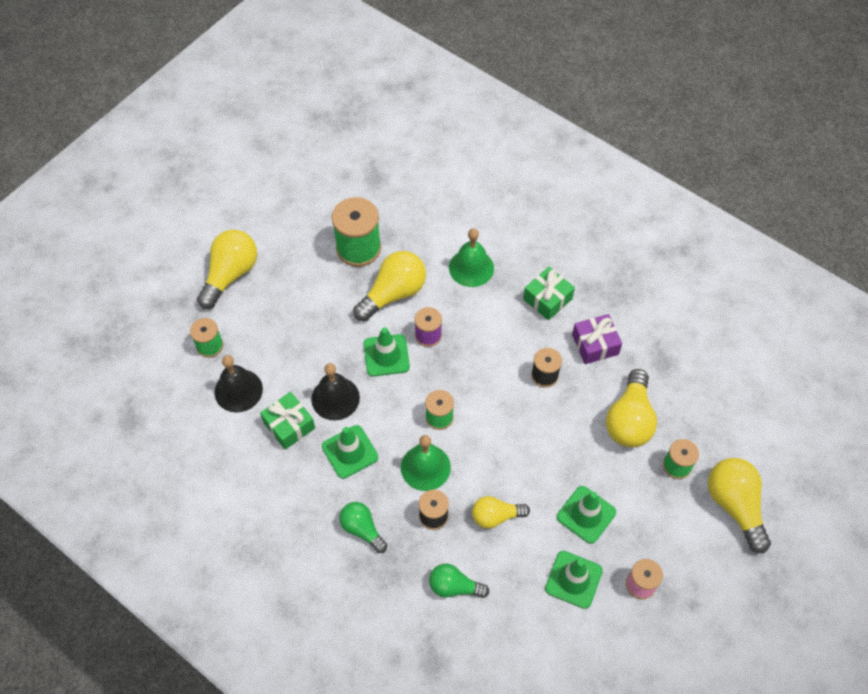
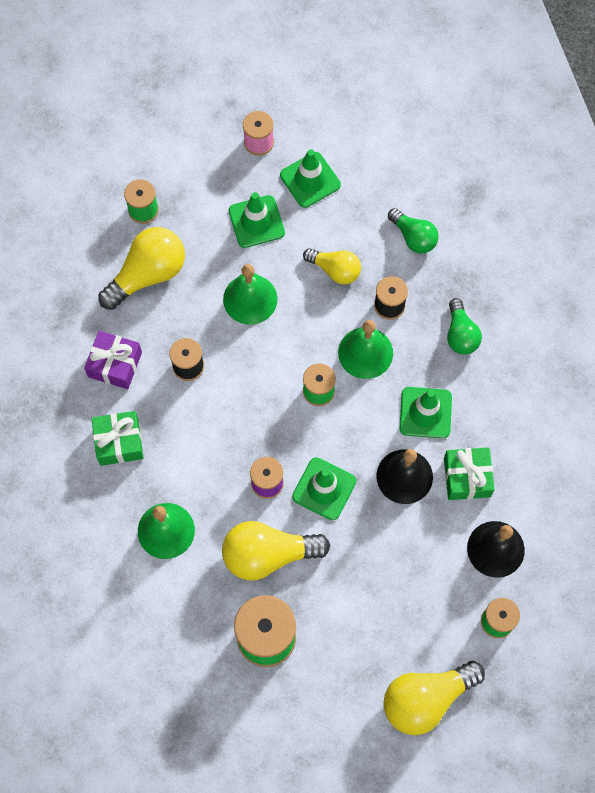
camera: 145 degrees left, 10 degrees up
yellow light bulb [708,458,771,554] -> none
none -> green bell [223,264,277,325]

